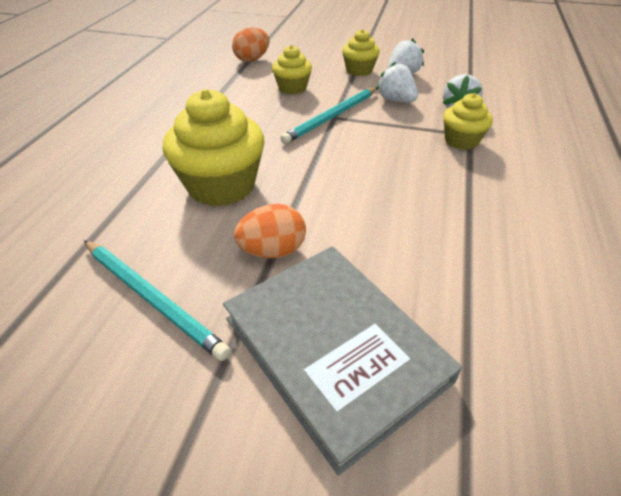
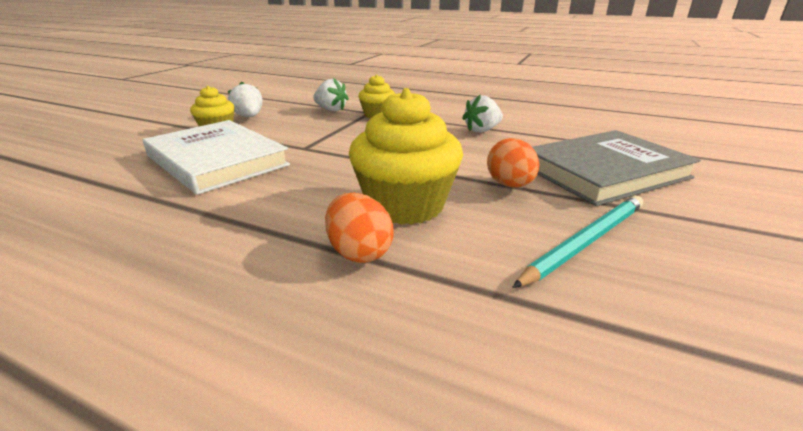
camera: 80 degrees left, 15 degrees down
orange egg [232,27,269,62] -> orange egg moved to [325,193,394,263]
yellow cupcake [272,45,312,95] -> white book [143,120,290,195]
turquoise pencil [280,87,377,144] -> none
white strawberry [376,62,418,102] -> white strawberry moved to [462,95,503,133]

